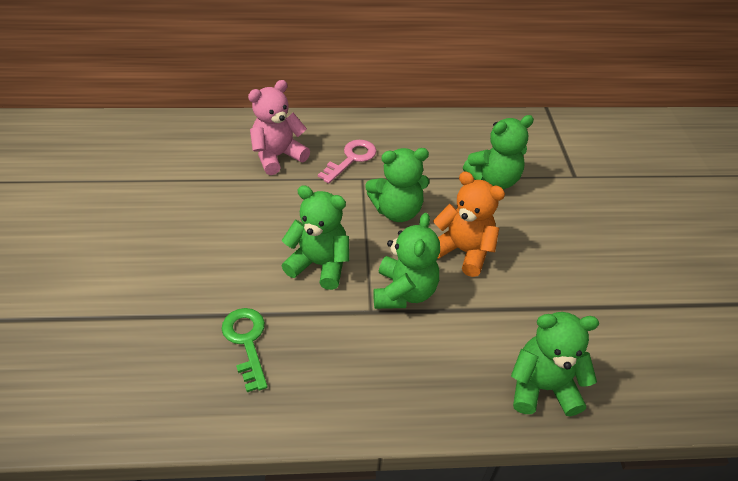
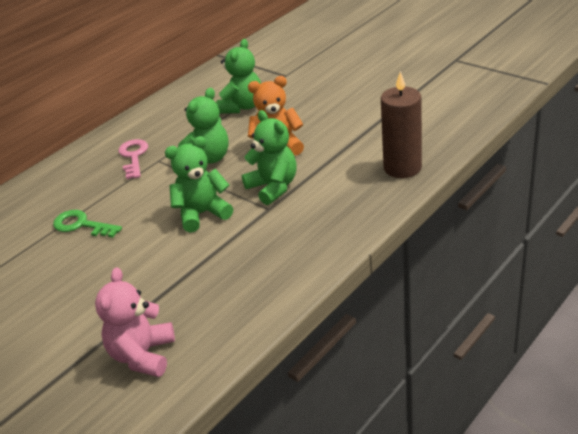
camera: 40 degrees left, 10 degrees down
green key [222,308,268,392] -> green key moved to [53,210,122,238]
pink teddy bear [248,80,310,175] -> pink teddy bear moved to [95,268,175,377]
green teddy bear [511,312,599,416] -> brown candle [381,71,422,178]

